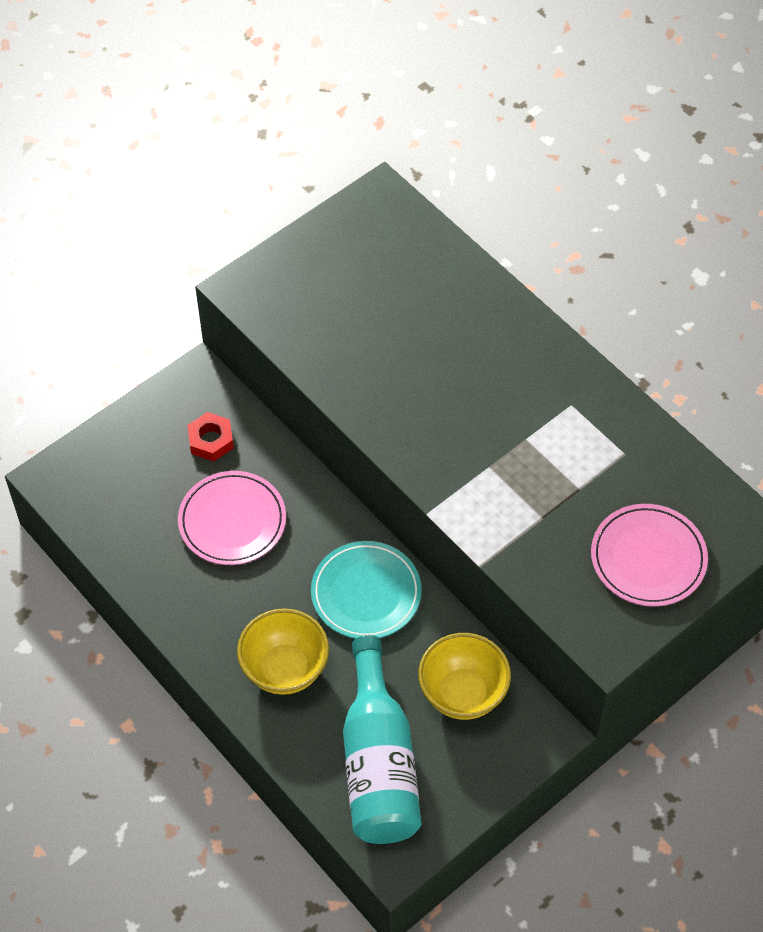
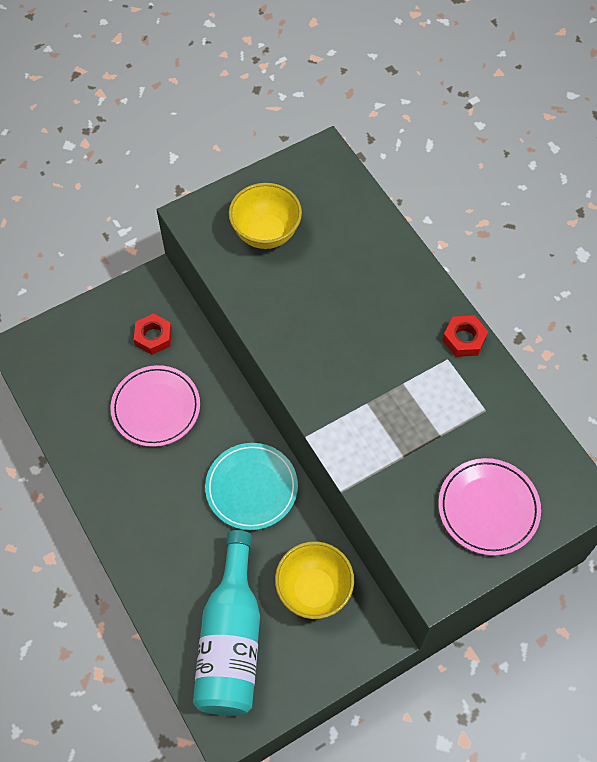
camera: 10 degrees right, 5 degrees up
yellow bowl [237,608,329,695] -> yellow bowl moved to [229,183,302,249]
none -> red nut [442,315,488,357]

